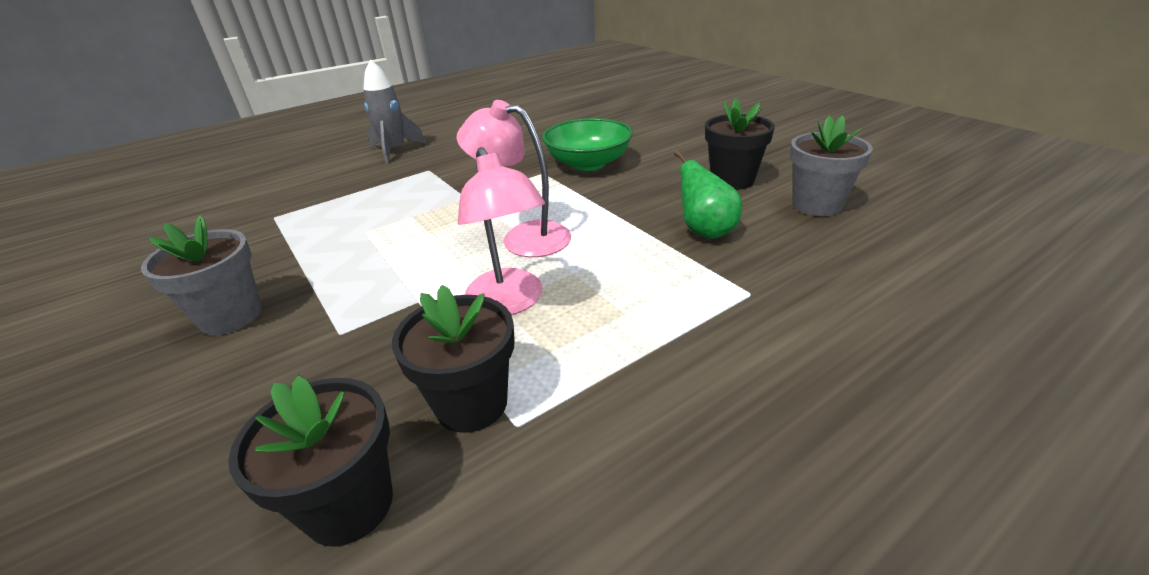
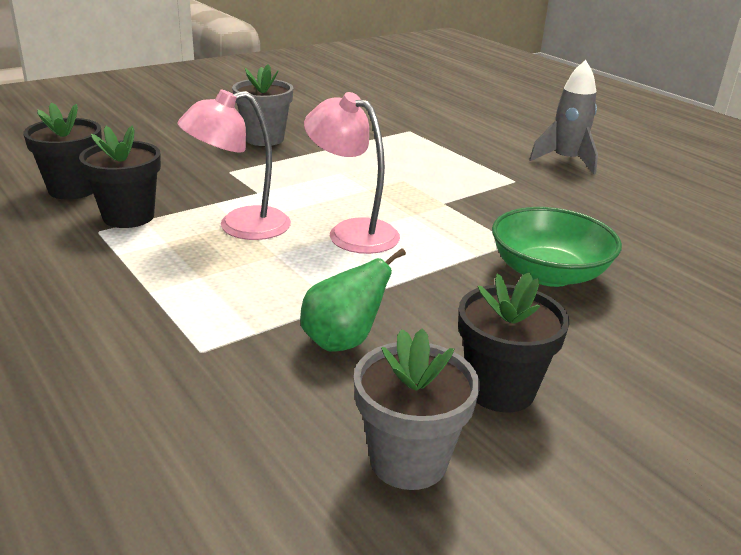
camera: 85 degrees right, 5 degrees down
pink lamp [457,100,571,257] -> pink lamp turned 75 degrees counterclockwise [304,92,400,254]

